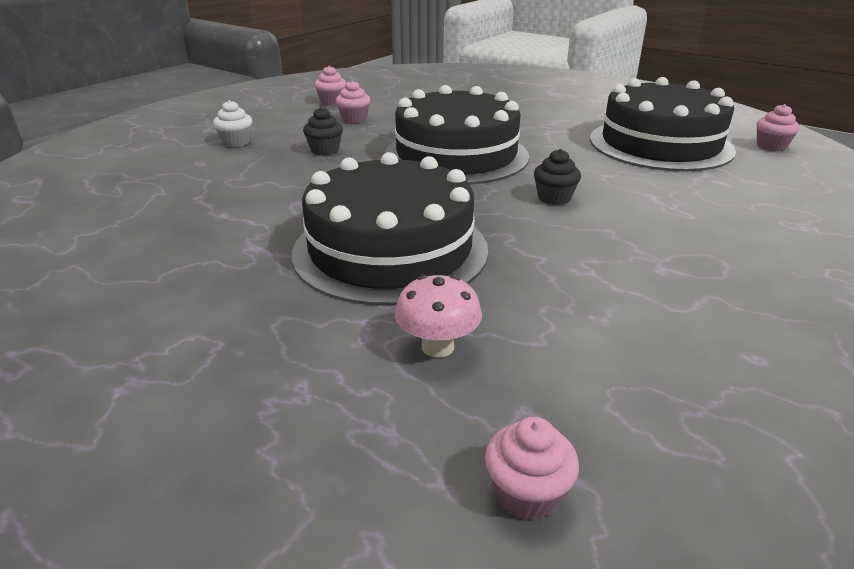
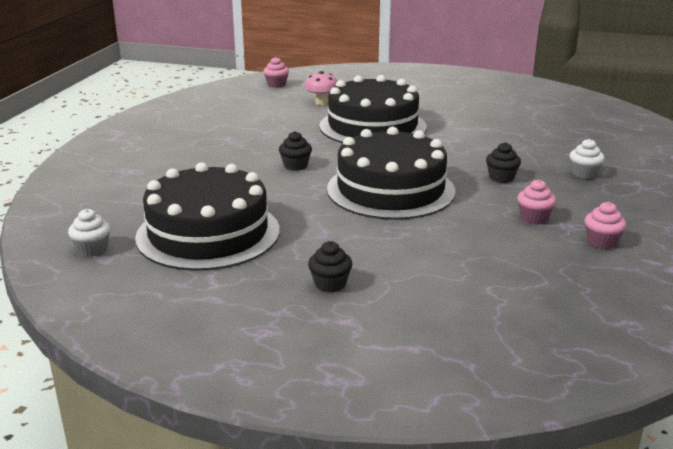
camera: 160 degrees right, 5 degrees down
pink cupcake [757,104,800,152] -> white cupcake [68,209,111,257]
none -> black cupcake [308,241,352,293]

